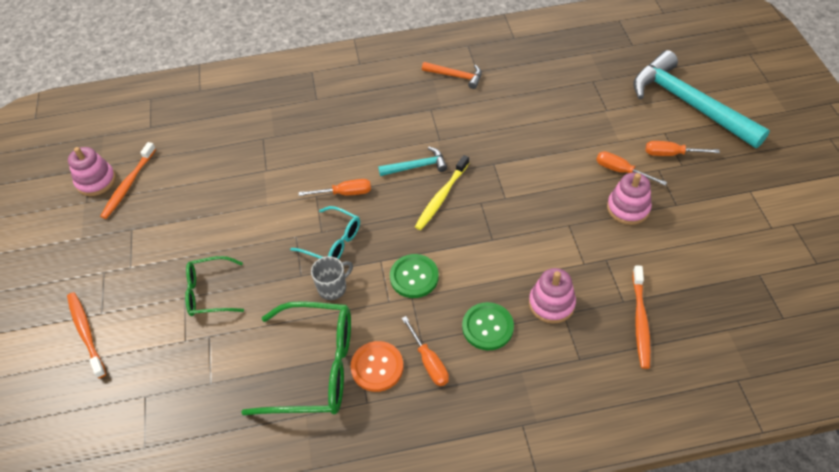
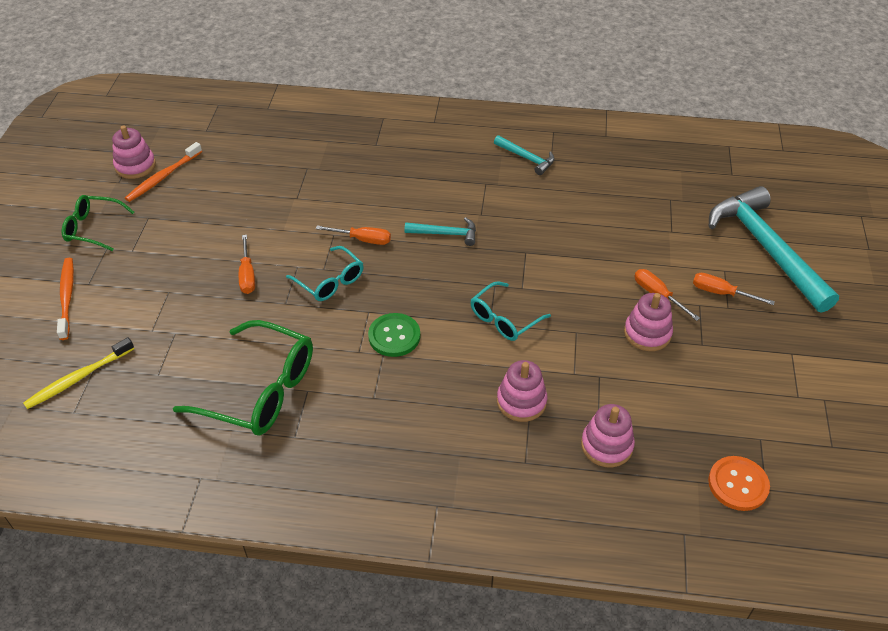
camera: 15 degrees right, 5 degrees down
green glasses [185,256,244,316] -> green glasses moved to [62,195,134,251]
grey mug [311,256,353,300] -> none
orange button [350,341,404,392] -> orange button moved to [708,456,770,511]
orange screwdriver [402,316,449,386] -> orange screwdriver moved to [239,235,255,294]
yellow toothbrush [415,155,469,230] -> yellow toothbrush moved to [23,337,134,409]
orange hammer [422,62,482,89] -> turquoise hammer [494,135,555,175]
green button [462,302,514,350] -> none
orange toothbrush [633,265,651,369] -> pink stacking toy [581,404,635,467]
none -> turquoise glasses [471,281,551,341]

